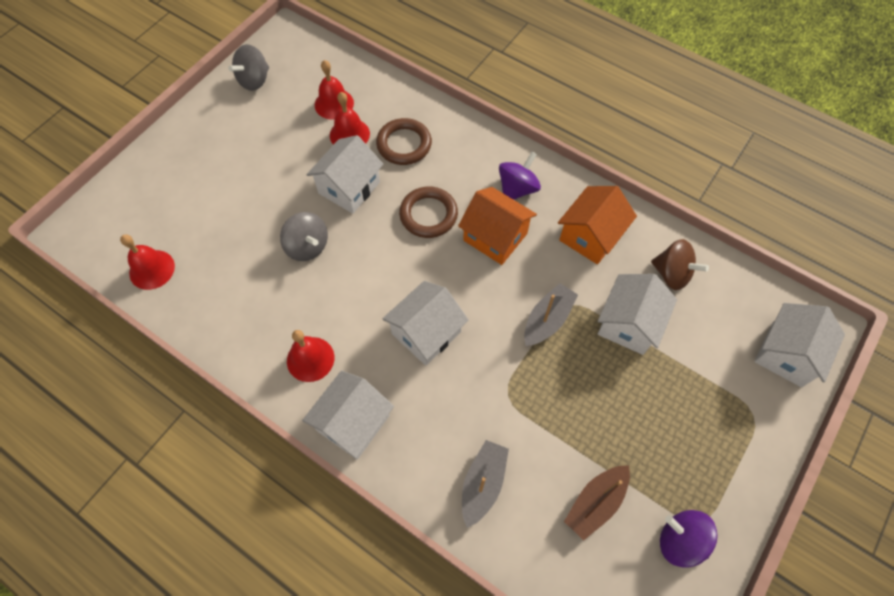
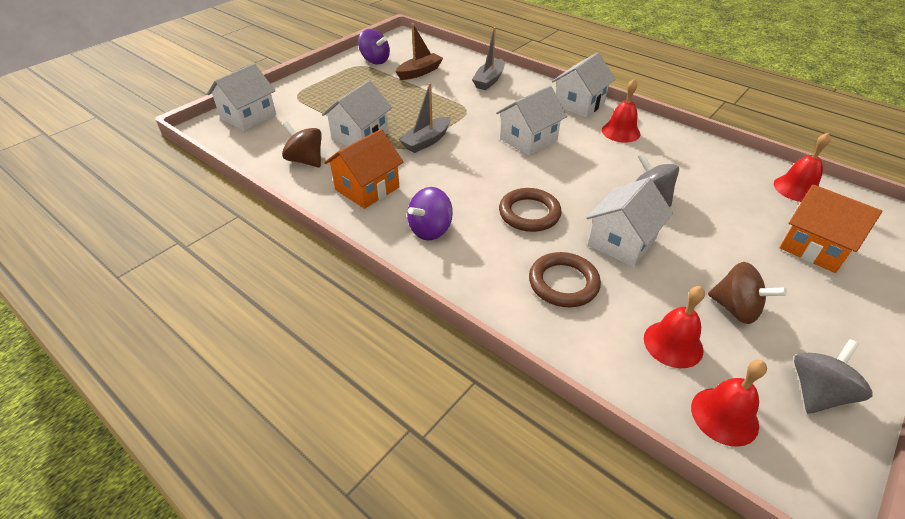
camera: 175 degrees left, 20 degrees down
red bell [330,92,370,145] -> red bell moved to [691,360,767,447]
orange house [458,187,537,265] -> orange house moved to [779,184,882,273]
none -> brown spinning top [708,262,787,324]

